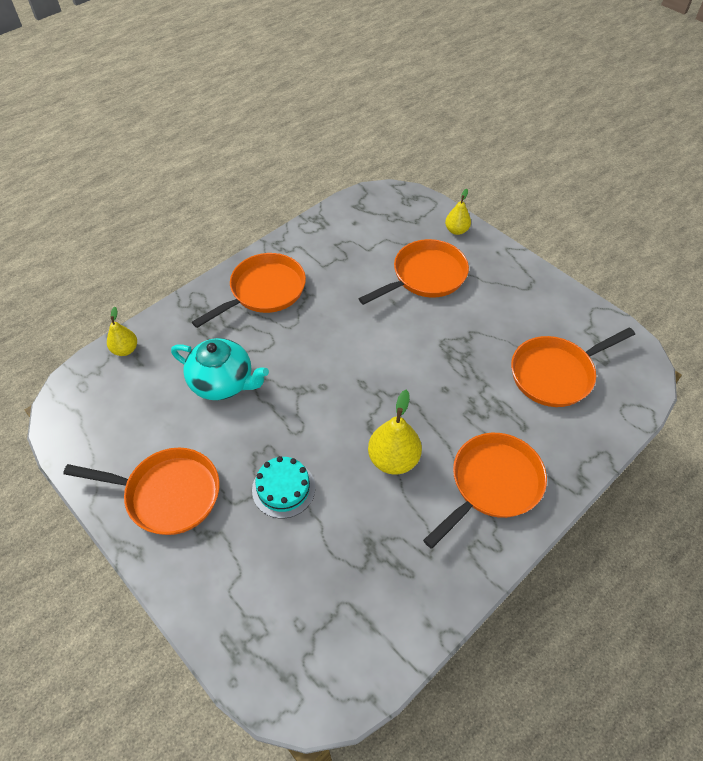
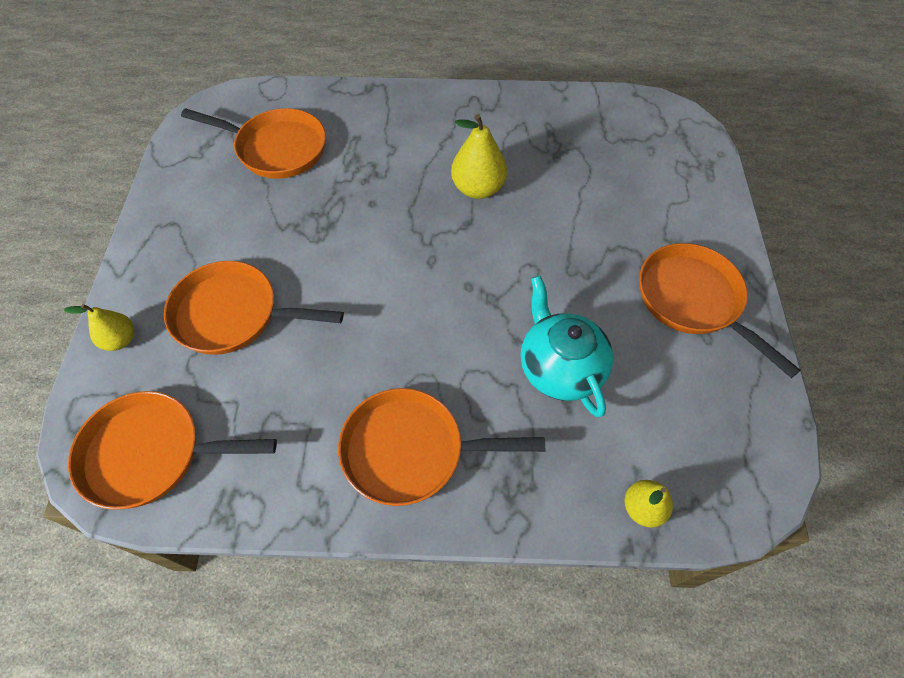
camera: 135 degrees left, 5 degrees up
turquoise cake [252,456,315,519] -> none
orange pan [423,433,547,549] -> orange pan moved to [68,391,277,510]

